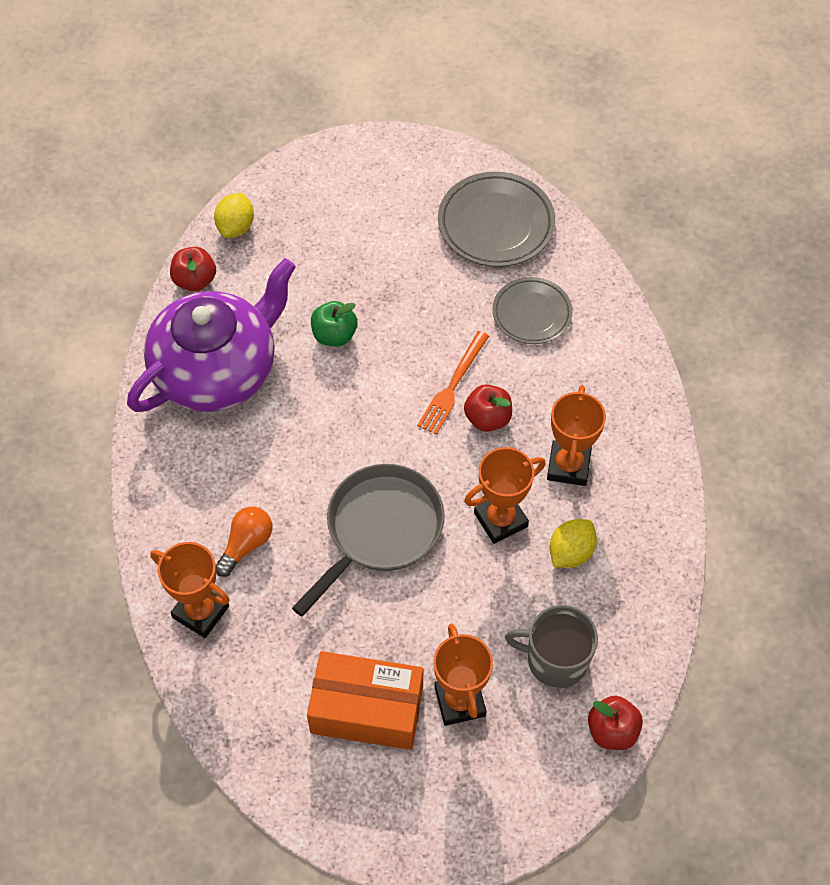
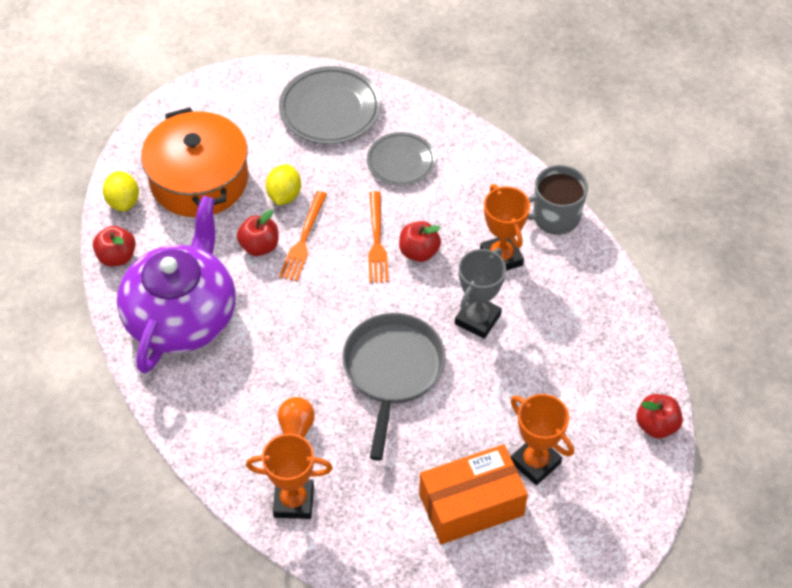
camera: 30 degrees left, 5 degrees down
green apple [311,301,358,347] -> red apple [237,209,278,256]
orange trophy [464,447,546,544] -> grey trophy [455,248,506,339]
grey mug [505,605,598,688] -> grey mug moved to [528,165,588,235]
yellow lemon [550,519,597,568] -> yellow lemon moved to [266,164,301,205]
none -> orange pot [141,107,248,217]
none -> orange fork [279,191,327,281]

